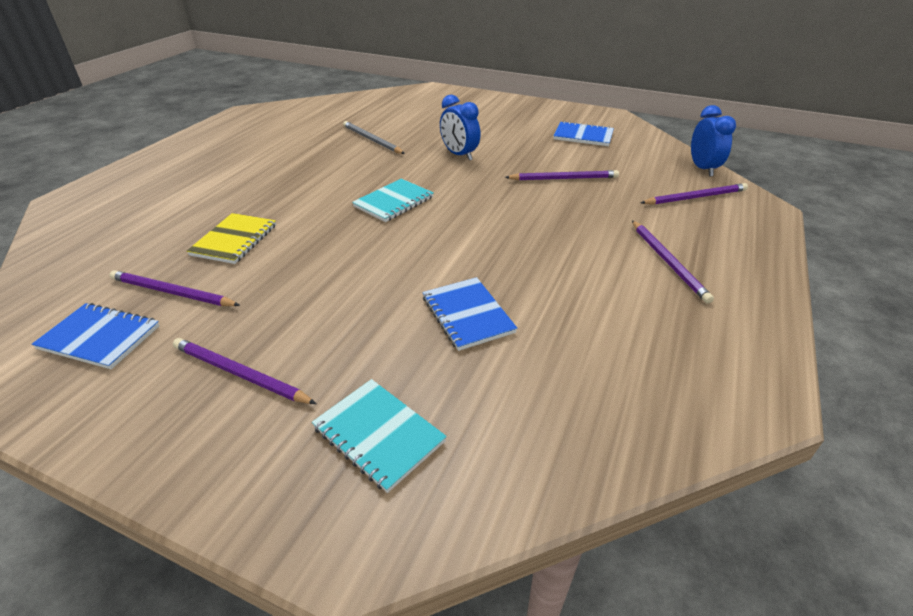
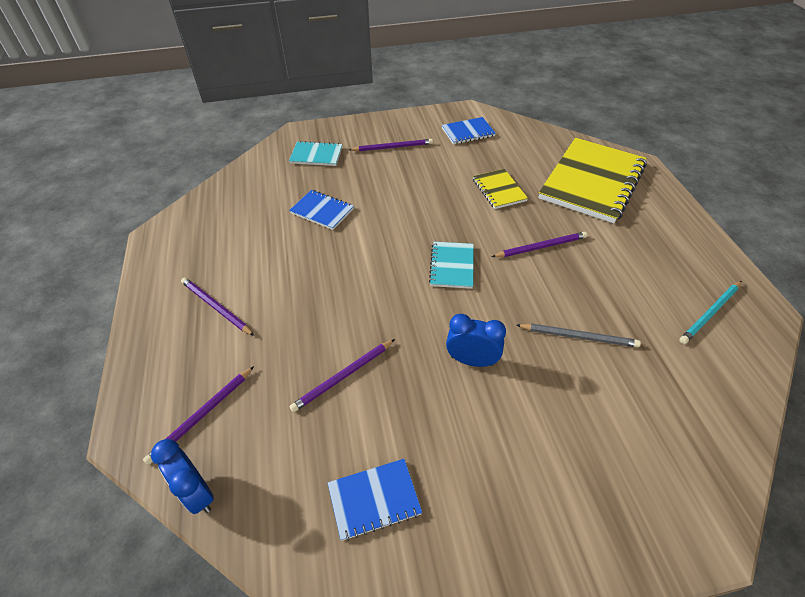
camera: 145 degrees right, 10 degrees up
purple pencil [109,270,240,306] -> purple pencil moved to [492,232,587,257]
none -> yellow notebook [539,138,647,223]
none -> turquoise pencil [679,281,741,344]

